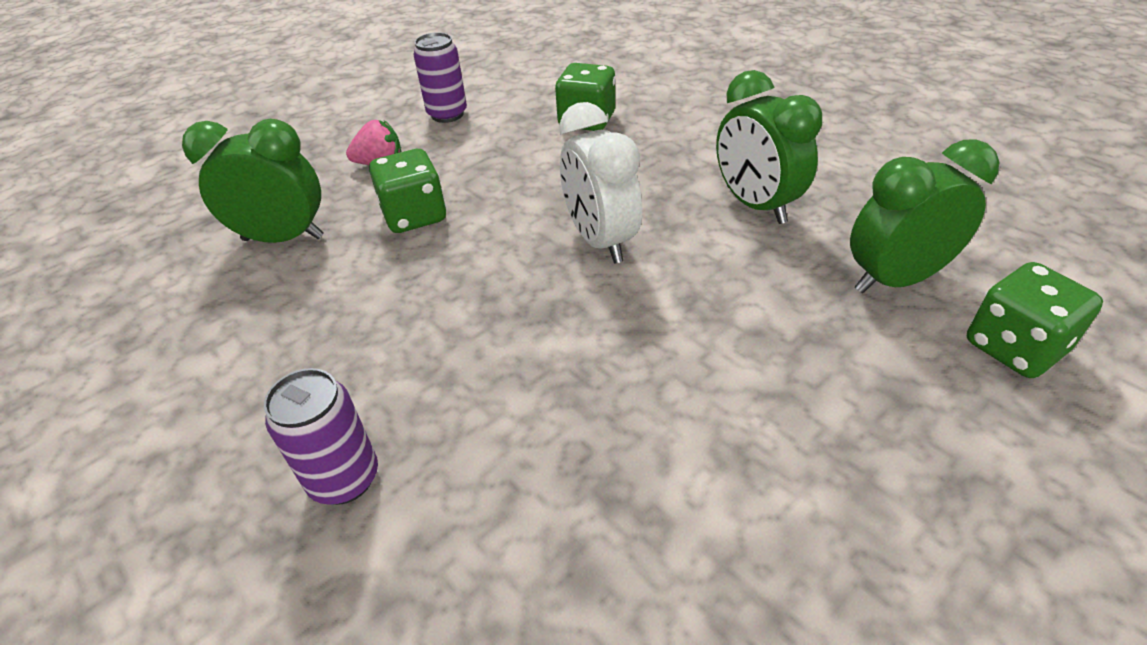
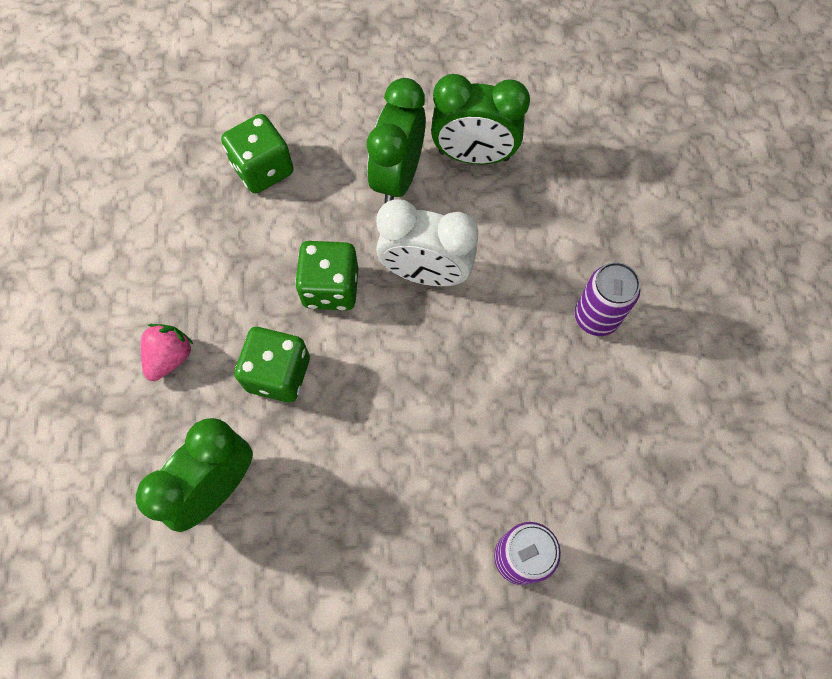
camera: 55 degrees left, 25 degrees up
purple can [414,32,467,123] -> purple can moved to [575,262,640,336]
green clock [850,139,999,293] -> green clock moved to [367,78,426,204]
green dice [967,262,1103,378] -> green dice moved to [295,241,359,311]

